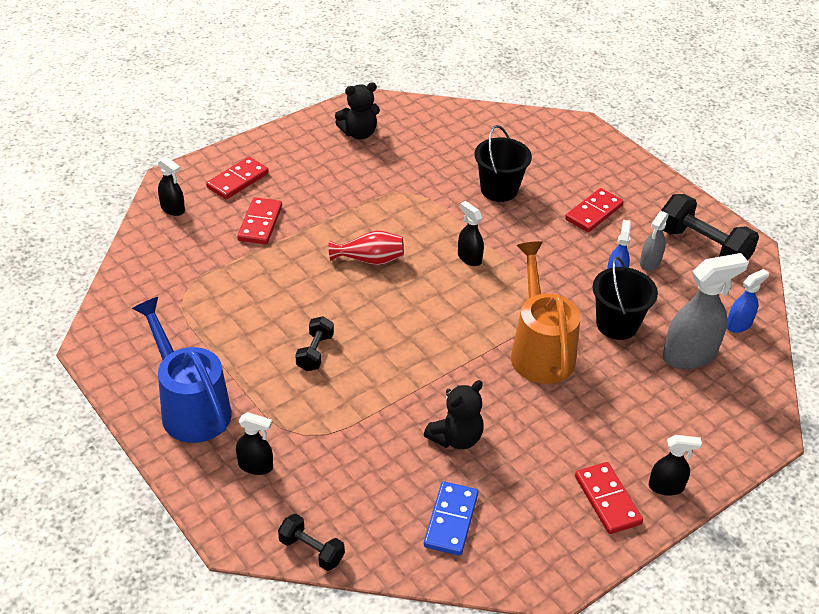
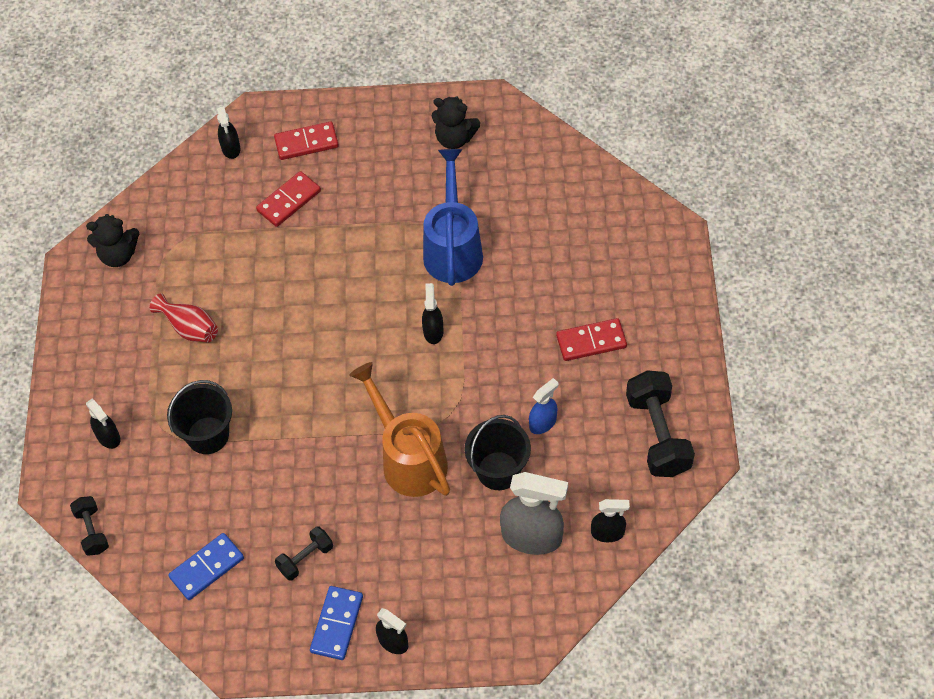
camera: 40 degrees right, 15 degrees up
blue watering can [132,297,232,443] -> blue watering can moved to [423,149,483,286]
black dumbbell [295,316,334,371] -> black dumbbell moved to [275,526,333,581]
red vase [329,231,404,265] -> red vase moved to [150,293,218,343]
black teddy bear [424,380,484,449] -> black teddy bear moved to [86,214,140,267]
black bucket [474,125,532,202] -> black bucket moved to [167,380,232,454]
orange watering can [511,241,581,384] -> orange watering can turned 60 degrees counterclockwise [349,362,450,497]
red domino [575,462,643,534] -> blue domino [310,586,363,660]
grey spray bottle [640,211,669,271] -> none
blue spray bottle [727,269,769,333] -> black spray bottle [591,499,630,542]

